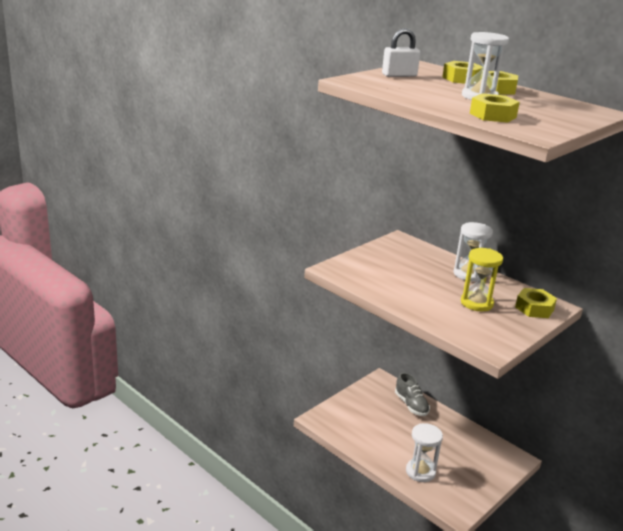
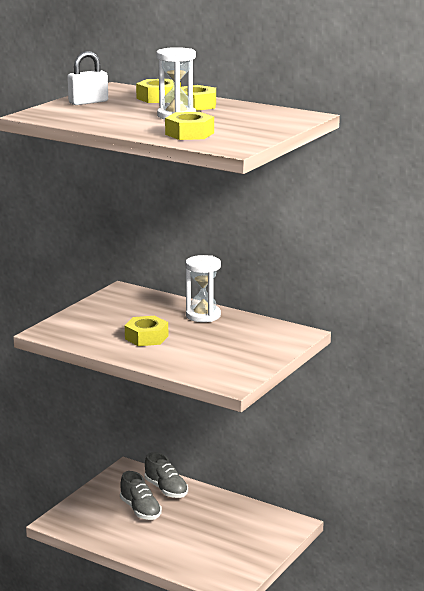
camera: 10 degrees left, 5 degrees down
white hourglass [406,423,443,482] -> none
yellow hourglass [461,248,503,311] -> none
yellow nut [515,288,557,318] -> yellow nut moved to [125,316,168,346]
none -> grey shoe [120,471,162,520]

